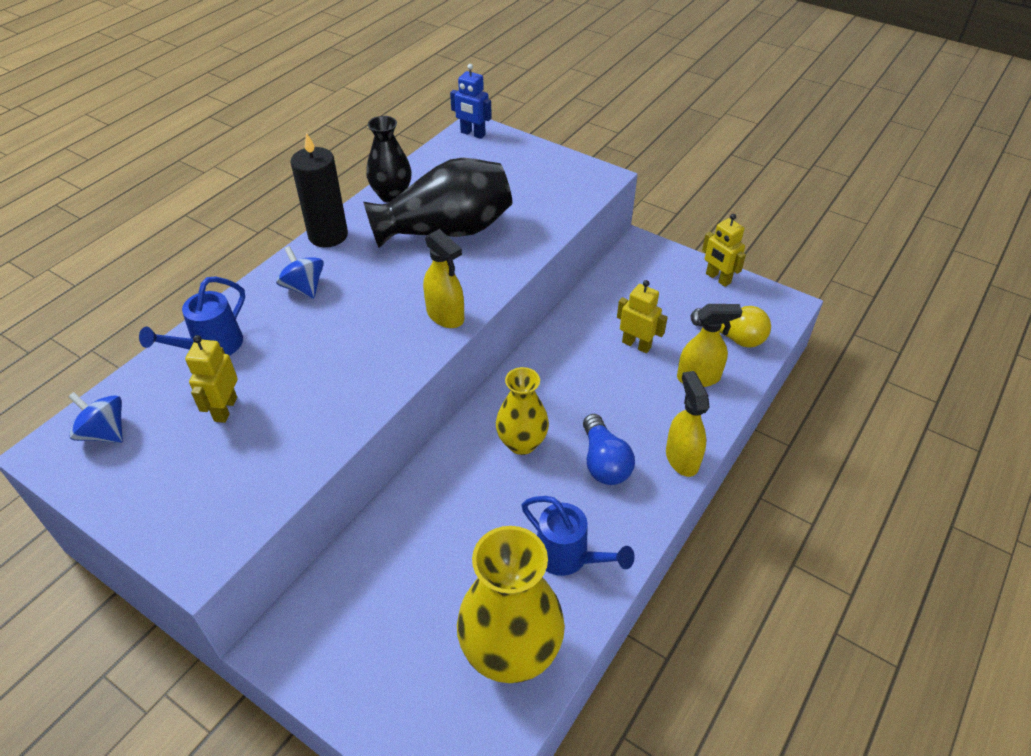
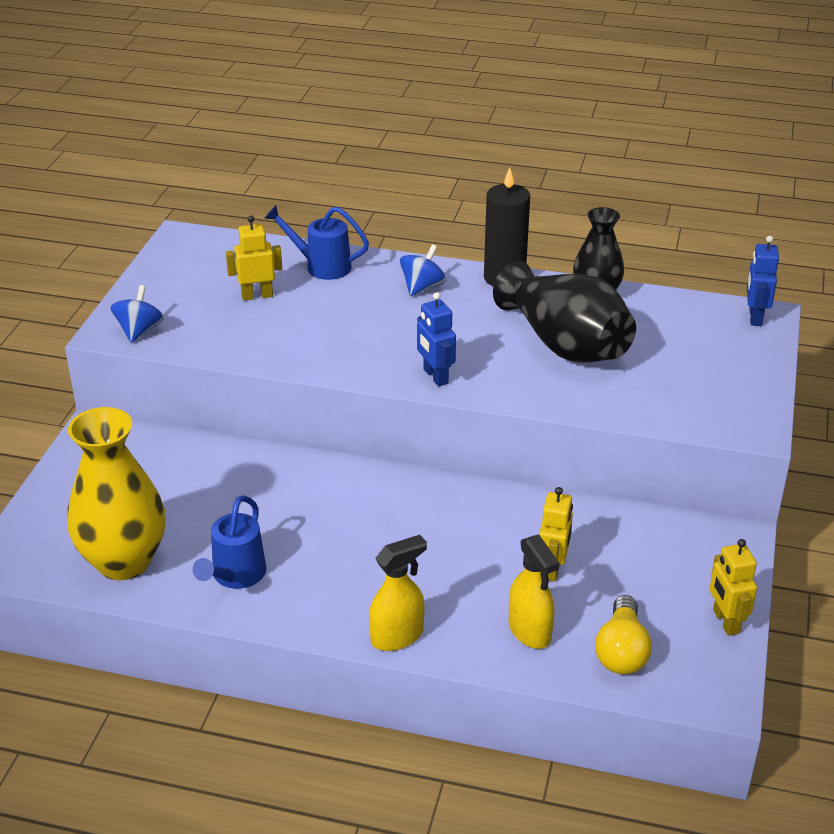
camera: 70 degrees right, 10 degrees down
blue spinning top [68,392,123,443] -> blue spinning top moved to [110,285,164,343]
yellow spray bottle [423,229,464,328] -> blue robot [417,292,456,386]
yellow vase [496,367,549,455] -> none
blue light bulb [583,414,635,485] -> none
yellow robot [702,214,746,287] -> yellow robot turned 45 degrees counterclockwise [709,539,757,636]

